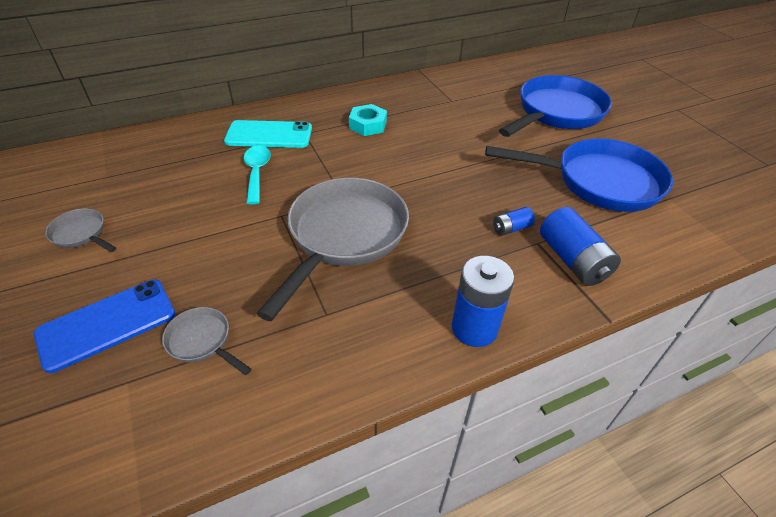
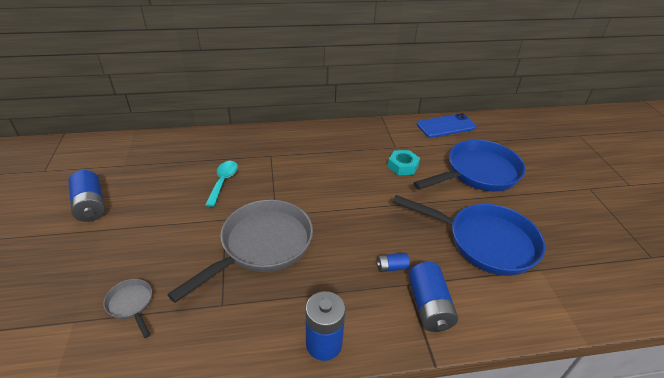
camera: 15 degrees right, 5 degrees down
blue phone [34,279,175,373] -> blue phone moved to [417,113,476,138]
grey pan [45,208,116,252] -> blue battery [68,170,105,222]
turquoise phone [224,120,312,148] -> none
turquoise nut [349,104,387,136] -> turquoise nut moved to [388,150,420,175]

